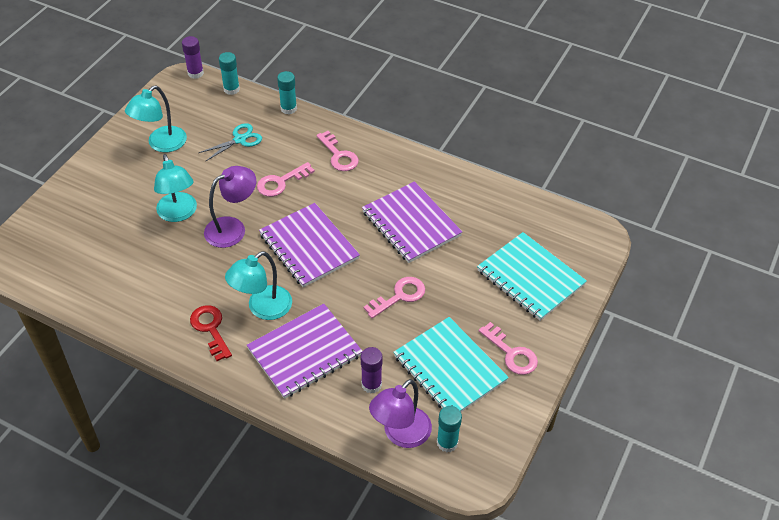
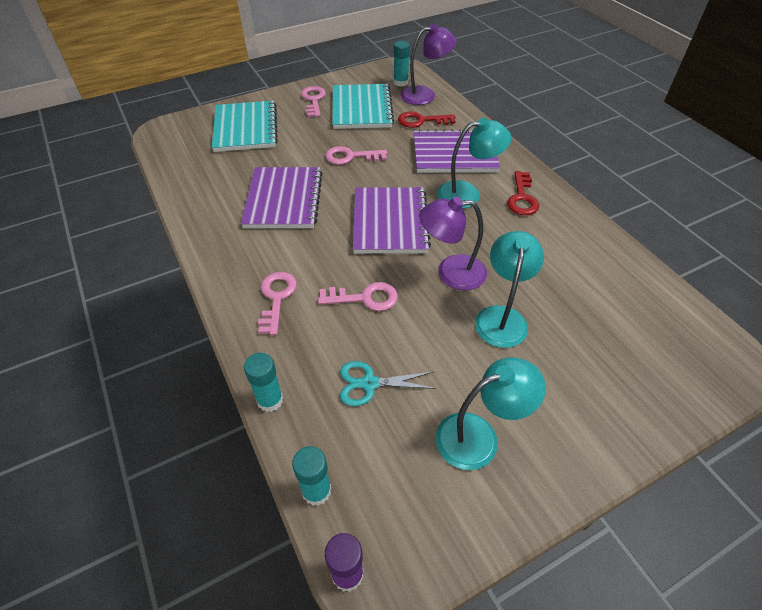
camera: 145 degrees left, 0 degrees up
purple glue stick [361,347,383,393] -> red key [398,111,456,128]

